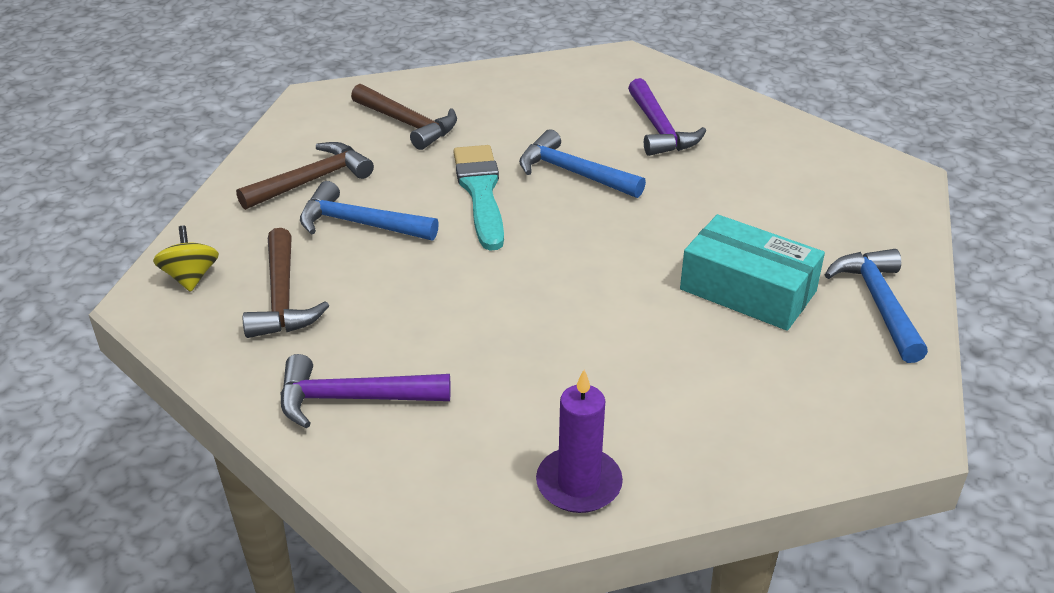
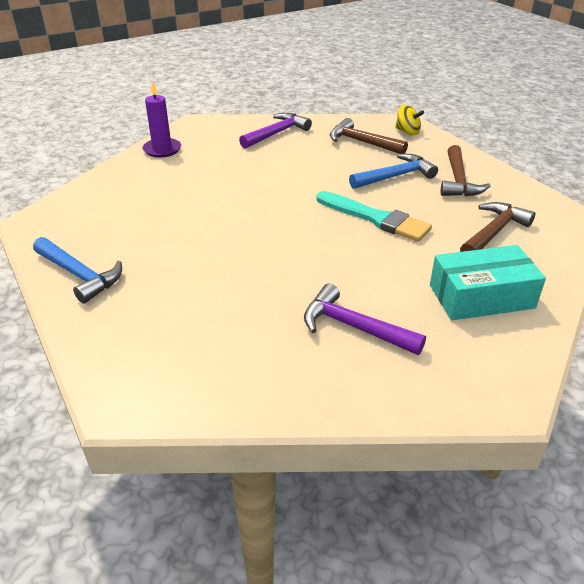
camera: 135 degrees right, 0 degrees up
brown hammer [351,84,457,150] -> brown hammer turned 135 degrees clockwise [460,202,535,252]
blue hammer [519,129,646,198] -> none
turquoise box [680,214,825,331] -> turquoise box moved to [430,245,546,320]

